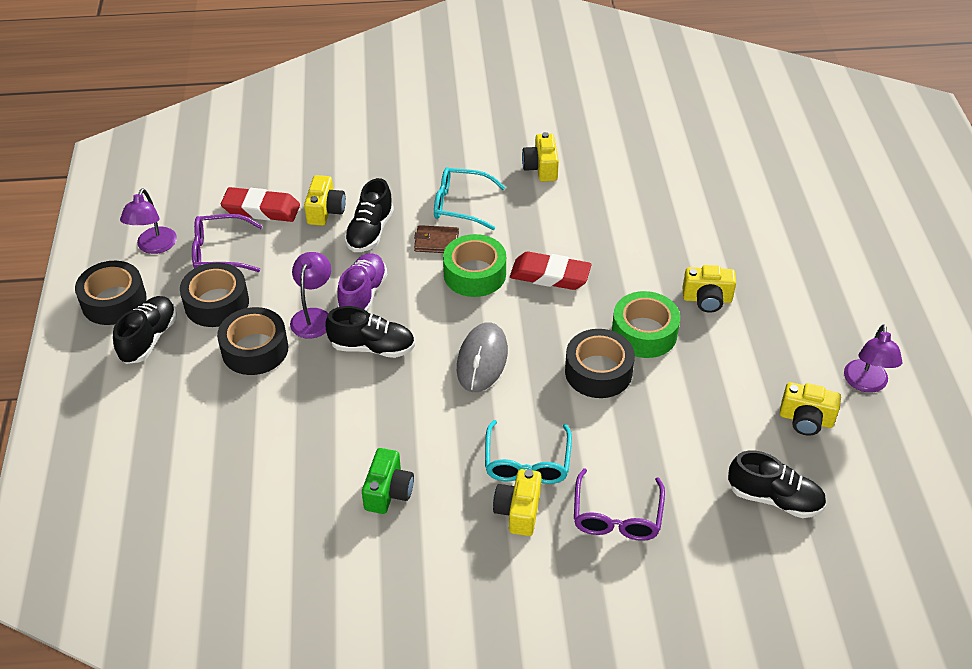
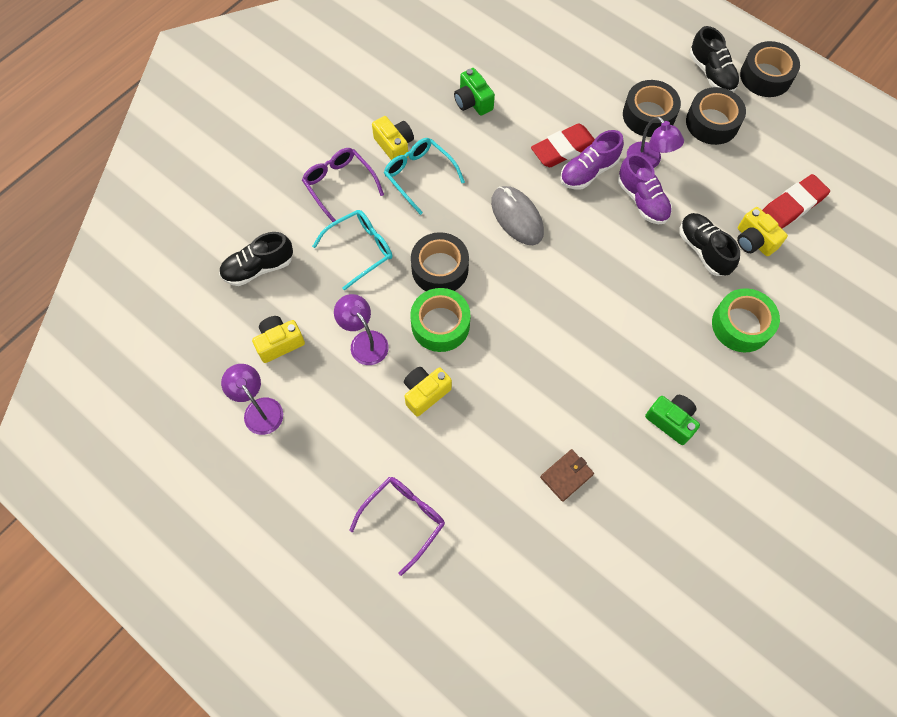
camera: 135 degrees right, 20 degrees up
purple lamp [120,188,177,254] -> purple lamp moved to [334,294,389,365]
purple glasses [192,214,262,272] -> purple glasses moved to [349,477,445,576]
black shoe [325,306,415,358] -> purple shoe [560,130,624,190]
brown wallet [414,225,459,253] -> brown wallet moved to [540,449,594,502]
turquoise glasses [434,167,506,230] -> turquoise glasses moved to [312,210,393,291]
green tape [443,234,506,297] -> green tape moved to [712,288,780,352]
red eraser [510,252,592,290] -> red eraser moved to [531,123,595,167]
yellow camera [522,132,559,182] -> green camera [645,395,700,445]

